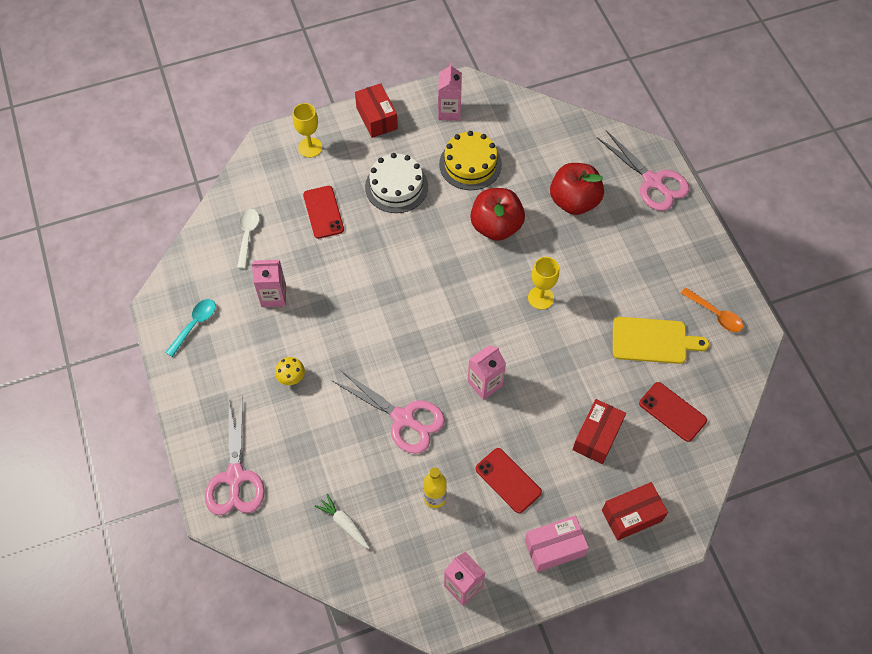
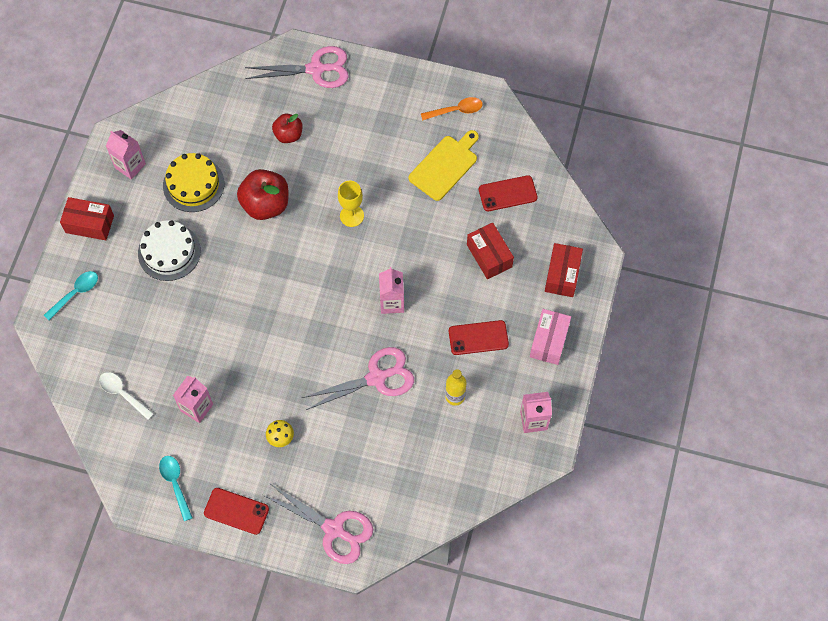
camera: 55 degrees left, 5 degrees up
yellow goblet [293,103,322,158] -> turquoise spoon [44,271,98,320]
red phone [303,186,344,239] -> red phone moved to [204,488,269,535]
white carrot [315,494,370,549] -> none
red apple [550,163,604,215] -> red apple [272,114,302,143], size x0.61

